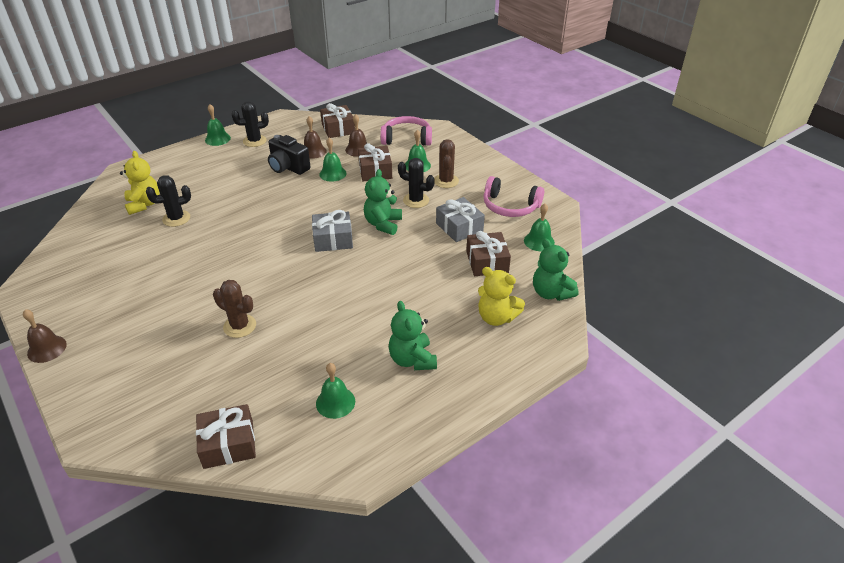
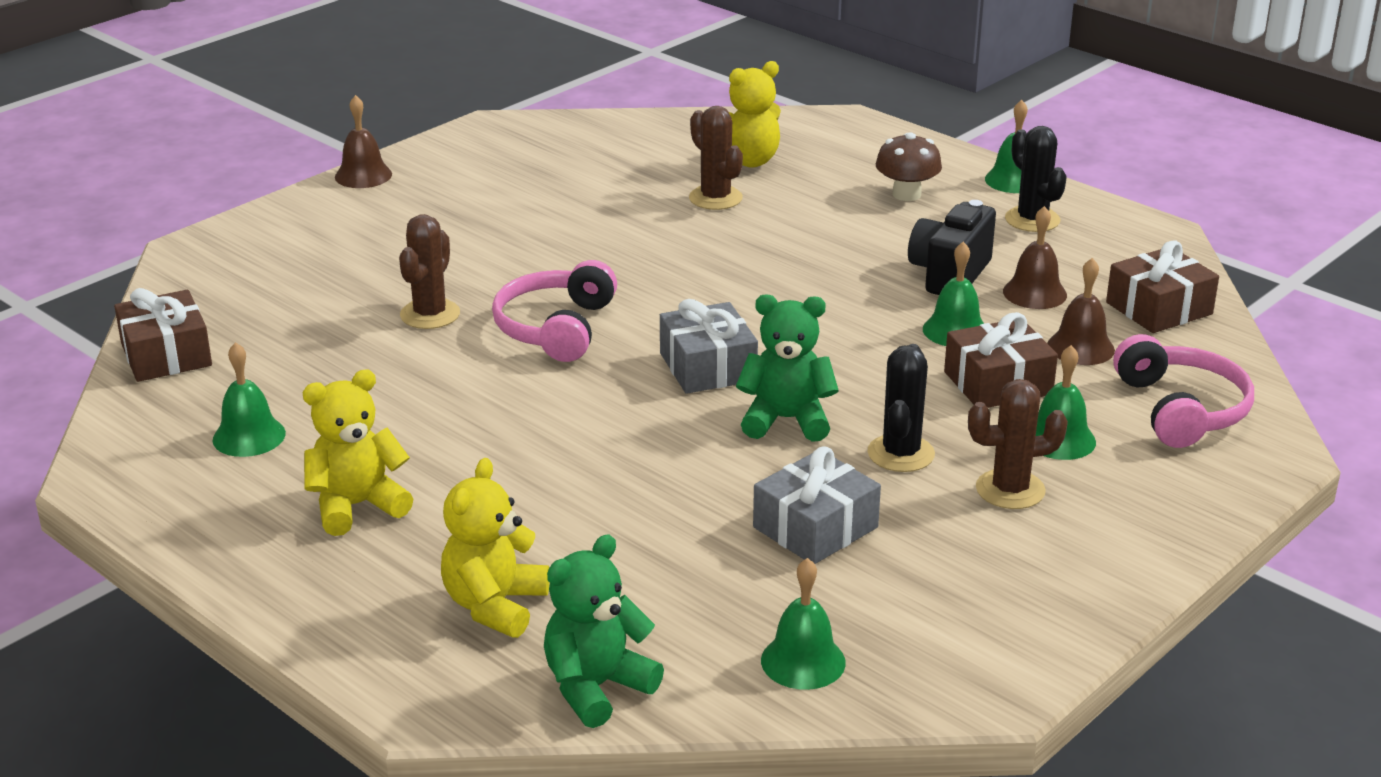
camera: 80 degrees right, 10 degrees down
black cactus [146,175,191,227] -> brown cactus [689,106,743,210]
green teddy bear [389,301,437,370] -> yellow teddy bear [302,369,413,536]
brown gift [466,231,511,276] -> none
pink headphones [484,176,544,217] -> pink headphones moved to [492,260,617,362]
none -> brown mushroom [876,132,942,201]

